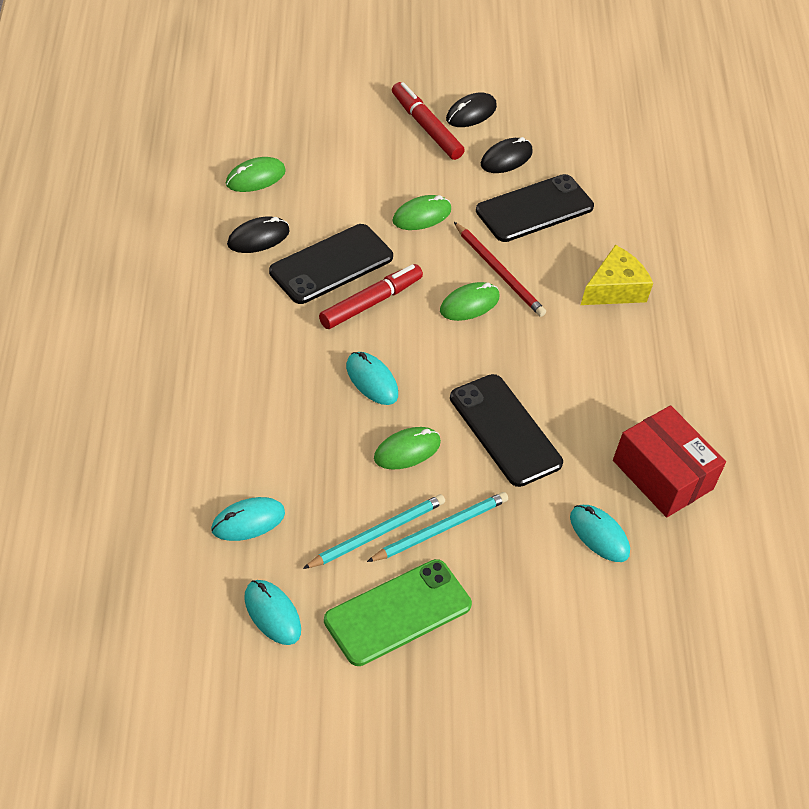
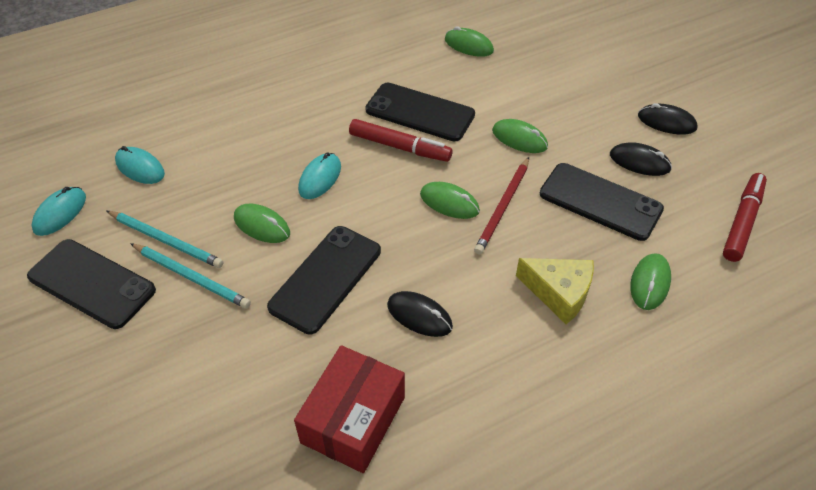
camera: 70 degrees right, 0 degrees up
black mouse [227,216,290,253] -> black mouse moved to [387,291,453,337]
green phone [324,559,472,666] -> black phone [27,239,156,329]
red marker [392,82,465,160] -> red marker moved to [723,173,767,262]
turquoise mouse [570,505,630,562] -> none
none -> green mouse [630,253,671,310]

